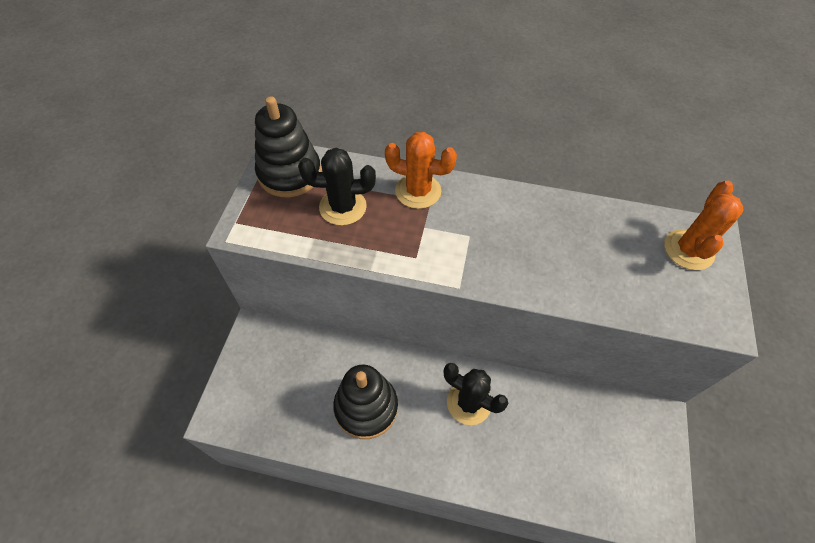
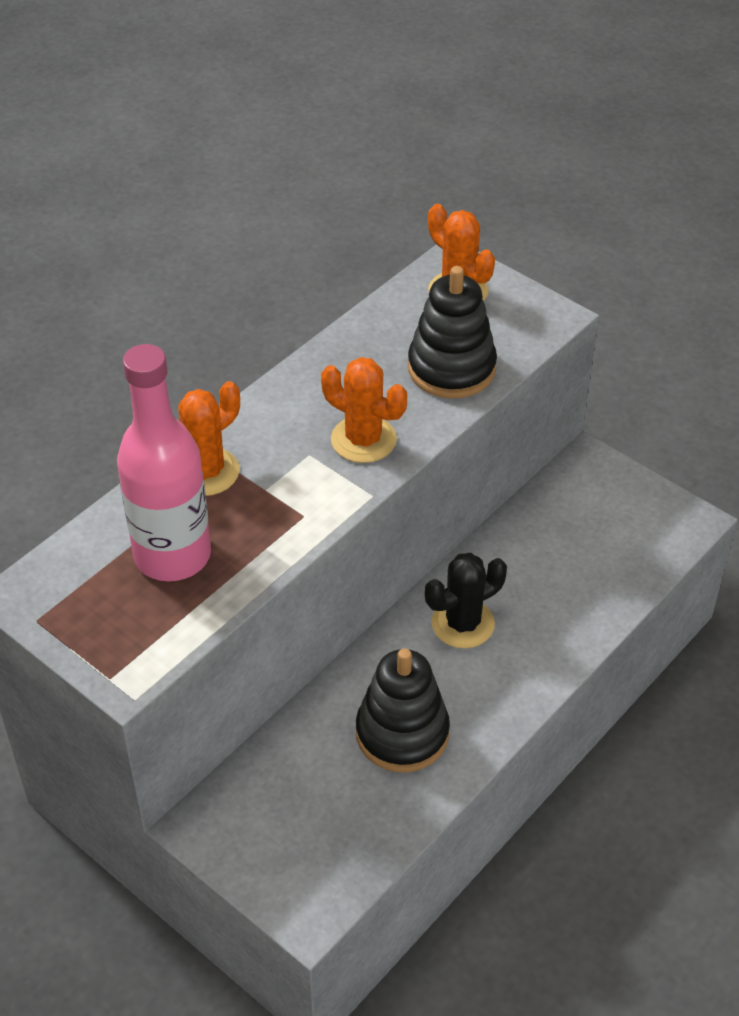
camera: 60 degrees left, 10 degrees down
black stacking toy [255,96,321,197] -> black stacking toy moved to [408,266,497,398]
black cactus [298,148,376,226] -> pink bottle [117,344,211,581]
none -> orange cactus [321,357,407,463]

